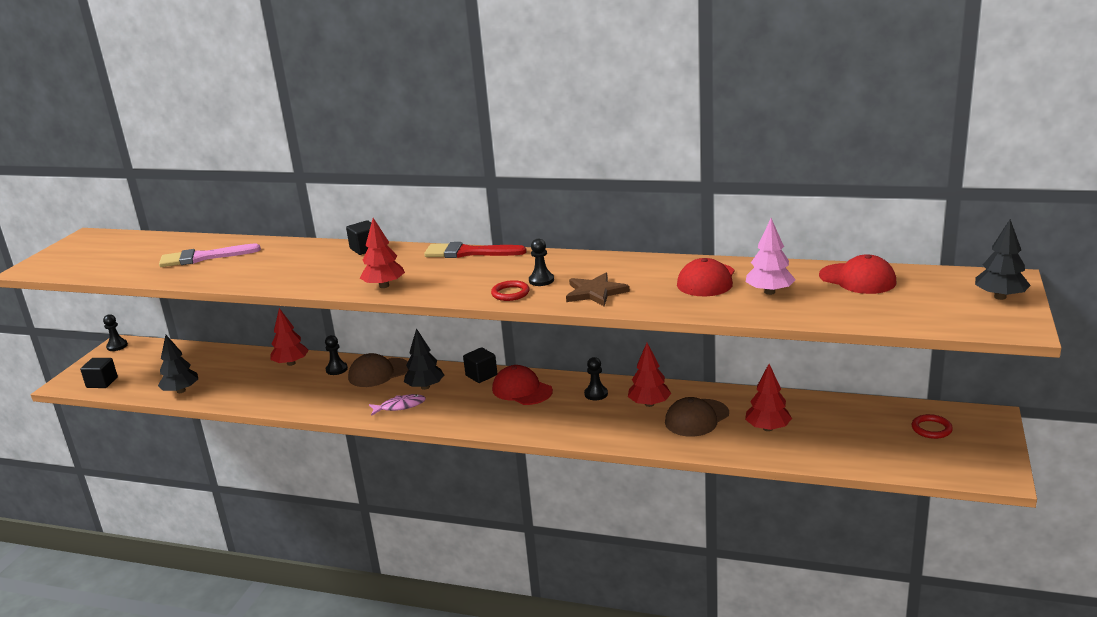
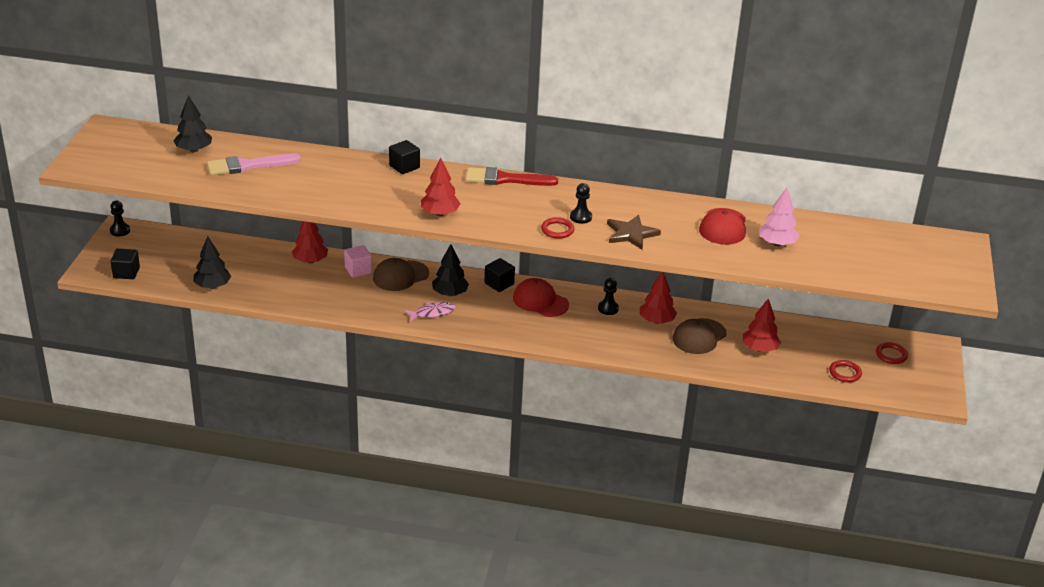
camera: 10 degrees left, 10 degrees up
black pawn [325,335,348,375] -> pink cube [344,245,372,278]
red cap [819,255,896,294] -> none
black tree [975,219,1031,300] -> black tree moved to [173,95,212,152]
none -> red ring [829,360,862,382]

